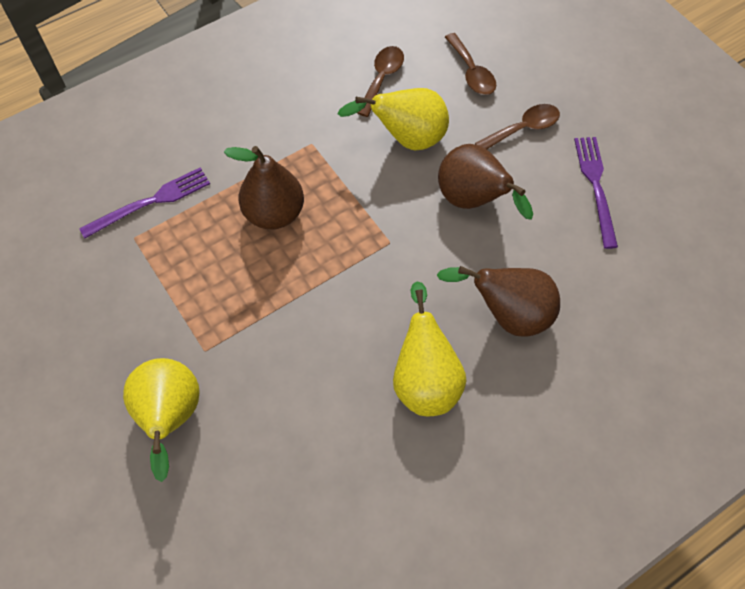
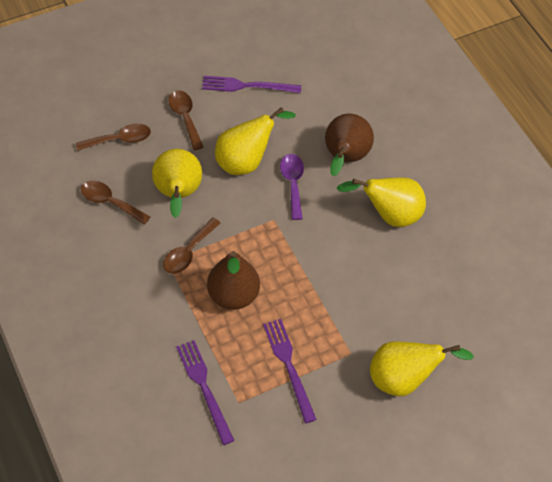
camera: 85 degrees left, 5 degrees down
brown pear [438,144,533,220] -> yellow pear [215,107,296,175]
none -> brown spoon [163,217,220,274]
none -> purple fork [263,319,317,423]
none -> purple spoon [280,154,304,220]

